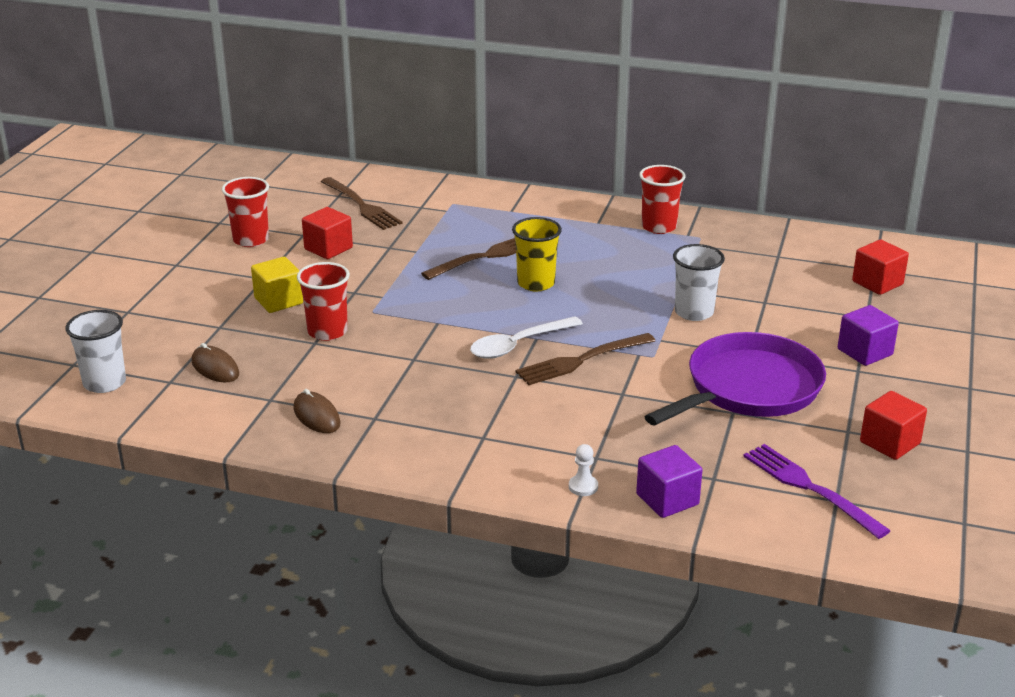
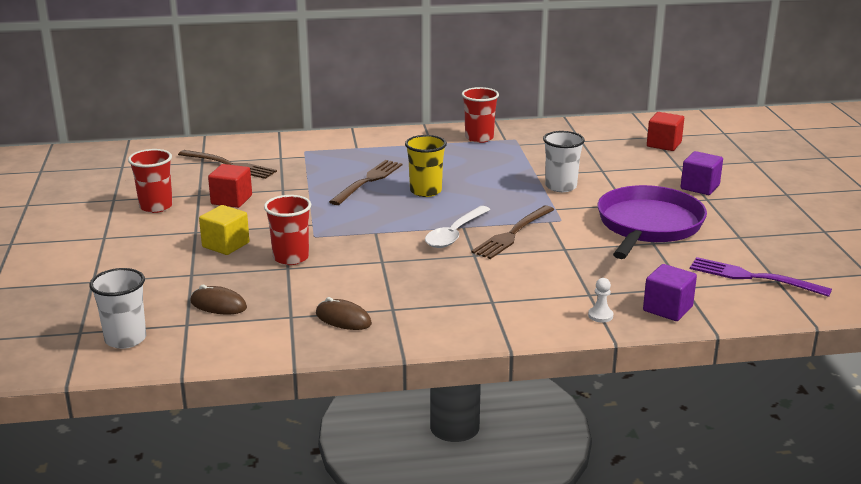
camera: 25 degrees left, 5 degrees down
red cube [860,391,927,460] -> none

